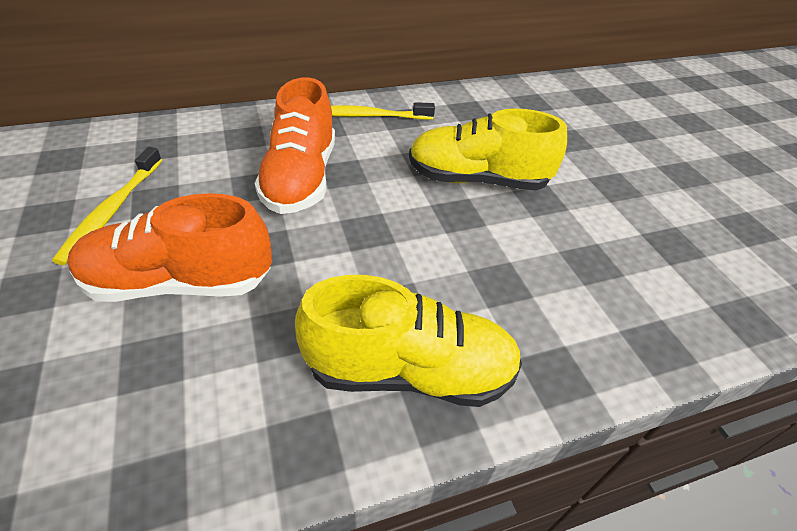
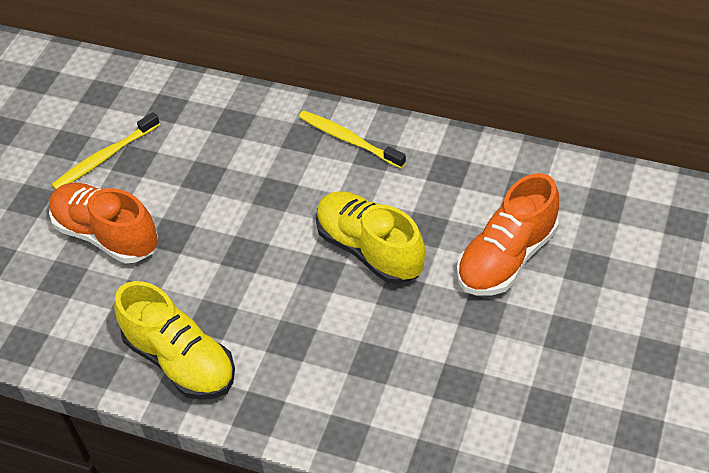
camera: 45 degrees right, 5 degrees up
orange shoe [254,77,335,214] -> orange shoe moved to [457,173,559,295]

